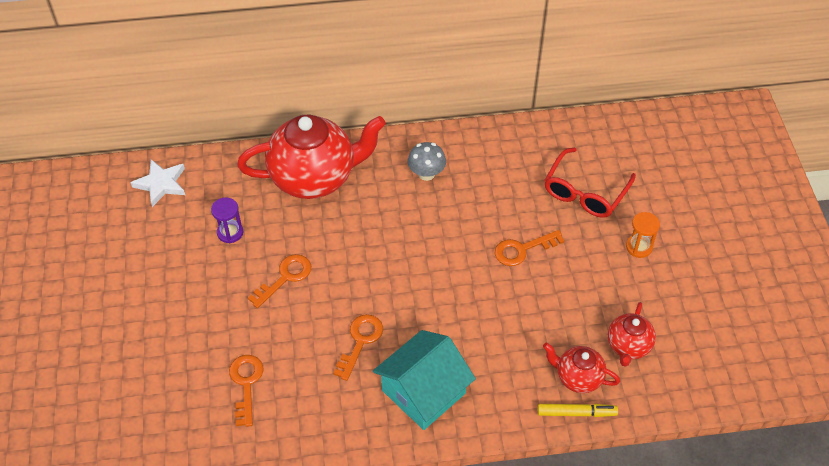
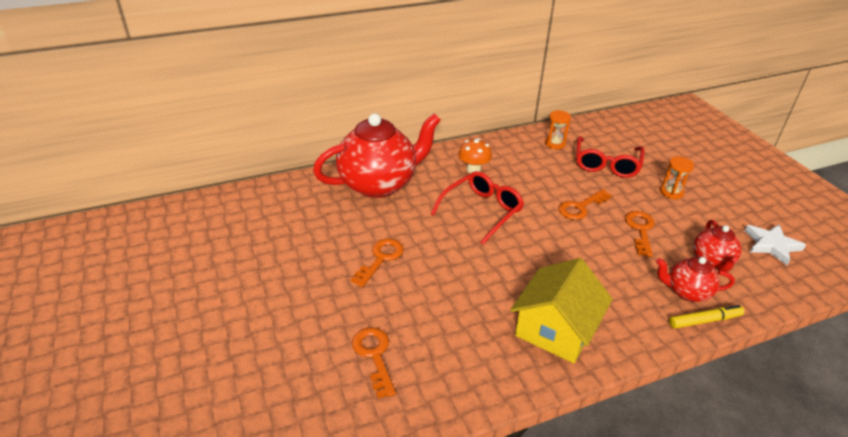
camera: 15 degrees left, 15 degrees down
white star [130,159,185,207] -> white star moved to [744,224,806,265]
purple hourglass [211,197,243,243] -> none
orange key [333,314,383,381] -> orange key moved to [625,211,655,257]
turquoise house [373,330,476,430] -> yellow house [510,258,613,363]
grey mushroom [408,142,446,181] -> orange mushroom [458,138,492,173]
none -> red glasses [431,171,524,245]
none -> orange hourglass [545,110,571,149]

